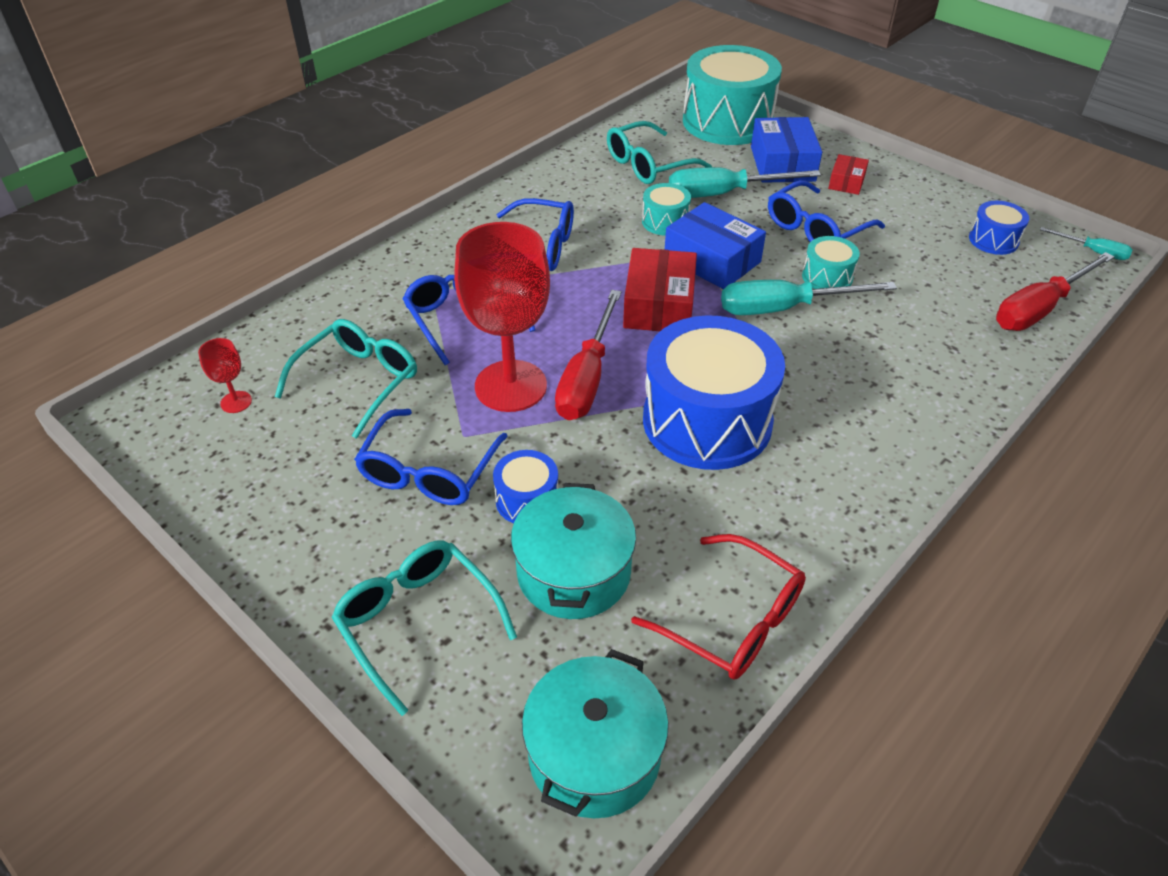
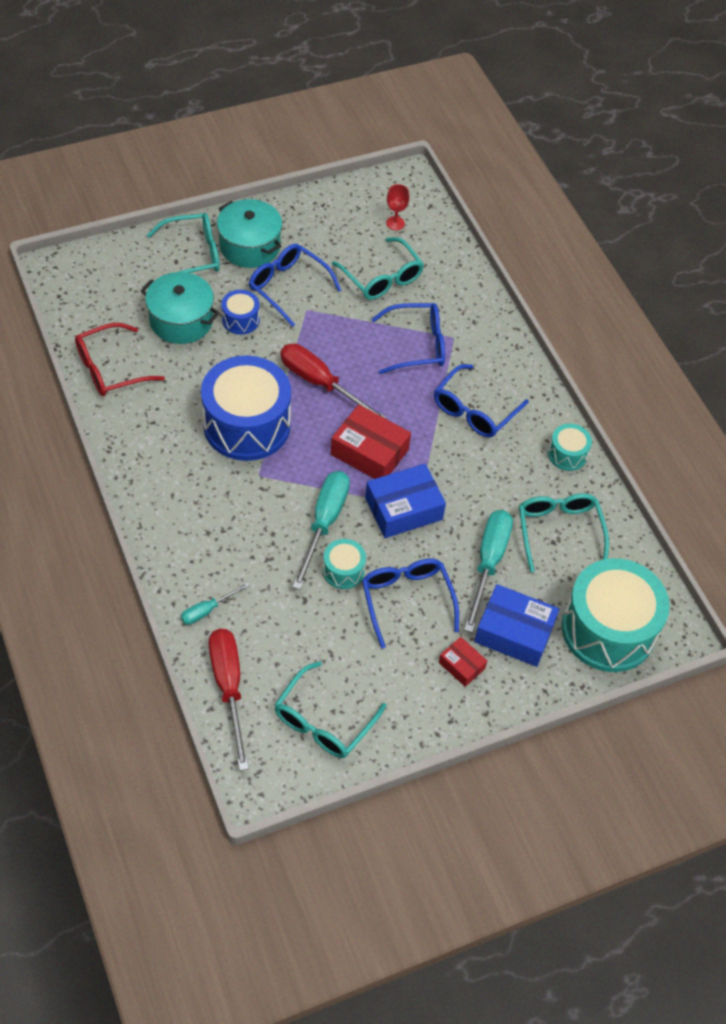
camera: 110 degrees right, 10 degrees up
red goblet [454,222,550,412] -> none
turquoise pot [522,649,669,818] -> turquoise pot moved to [217,199,282,268]
turquoise drum [642,183,691,236] -> turquoise drum moved to [548,424,592,471]
blue drum [969,201,1029,255] -> turquoise glasses [274,661,386,758]
turquoise screwdriver [1040,227,1133,260] -> turquoise screwdriver moved to [181,582,250,625]

